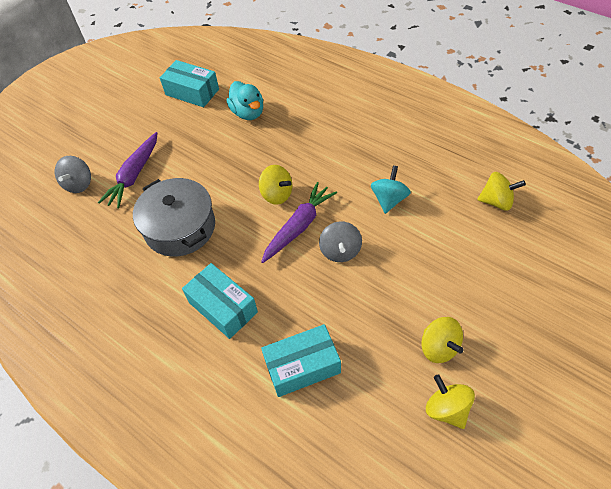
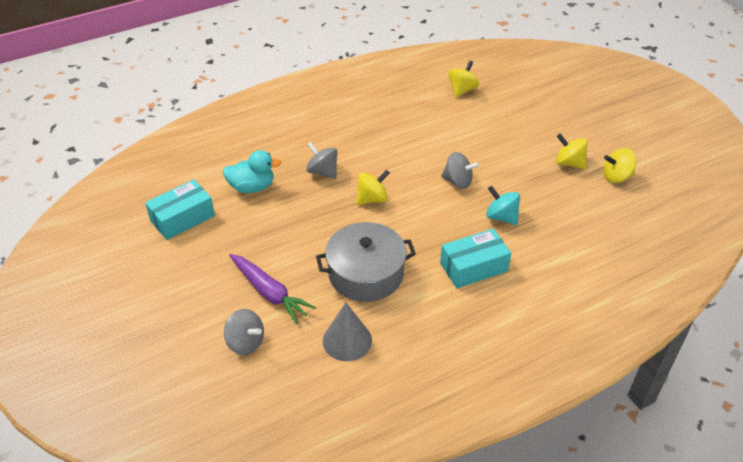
camera: 70 degrees left, 10 degrees down
purple carrot [261,182,337,263] -> none
turquoise box [261,324,341,397] -> none
turquoise spinning top [371,165,411,214] -> turquoise spinning top moved to [486,186,520,225]
yellow spinning top [422,317,464,363] -> yellow spinning top turned 135 degrees counterclockwise [556,134,588,169]
none -> grey spinning top [307,142,337,179]
none -> grey cone [323,303,372,361]

